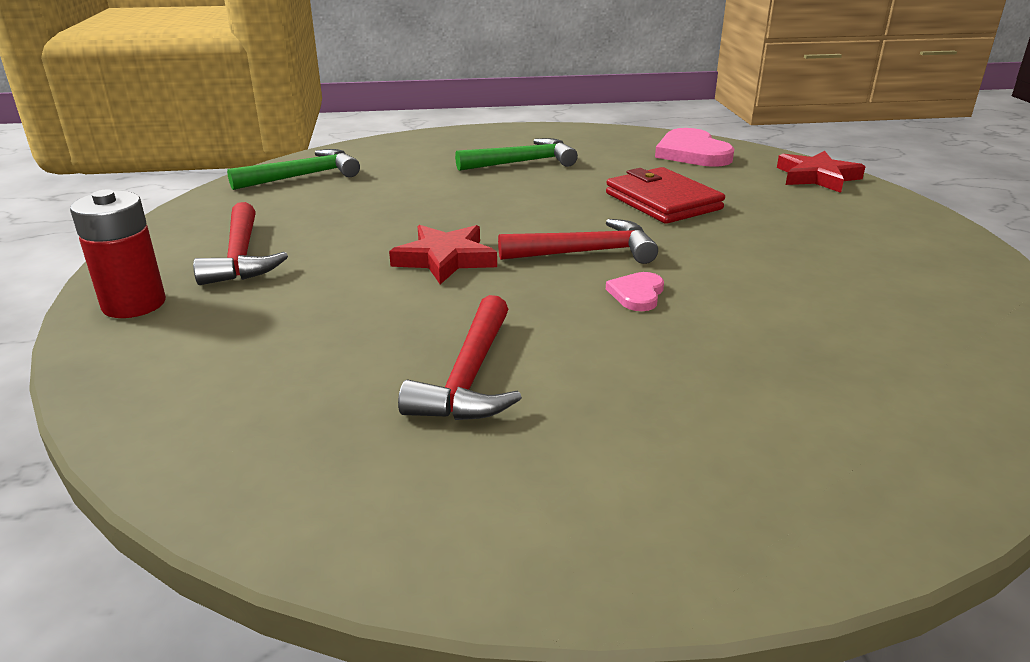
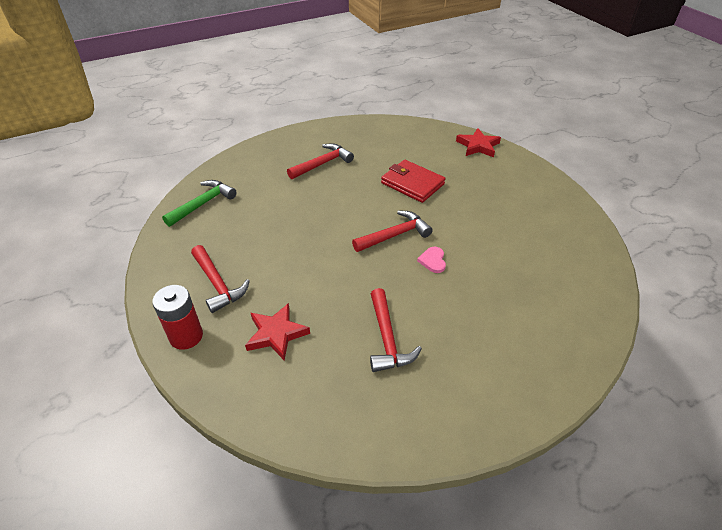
camera: 20 degrees left, 15 degrees up
red star [389,225,497,284] -> red star moved to [245,303,310,361]
green hammer [455,138,578,171] -> red hammer [287,143,354,179]
pink heart [655,128,734,167] -> none

